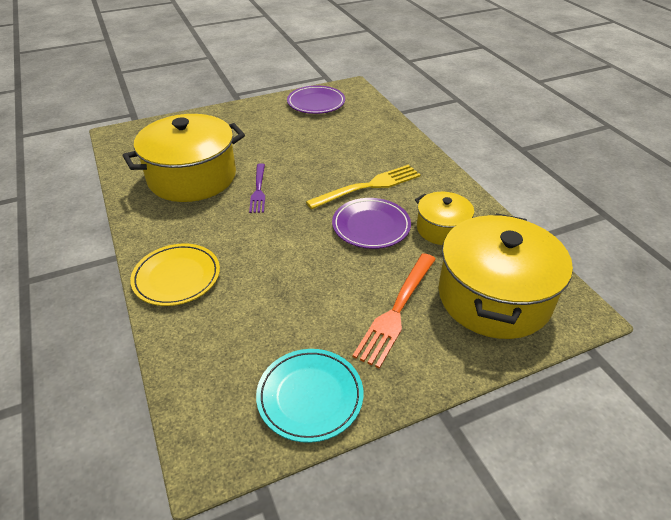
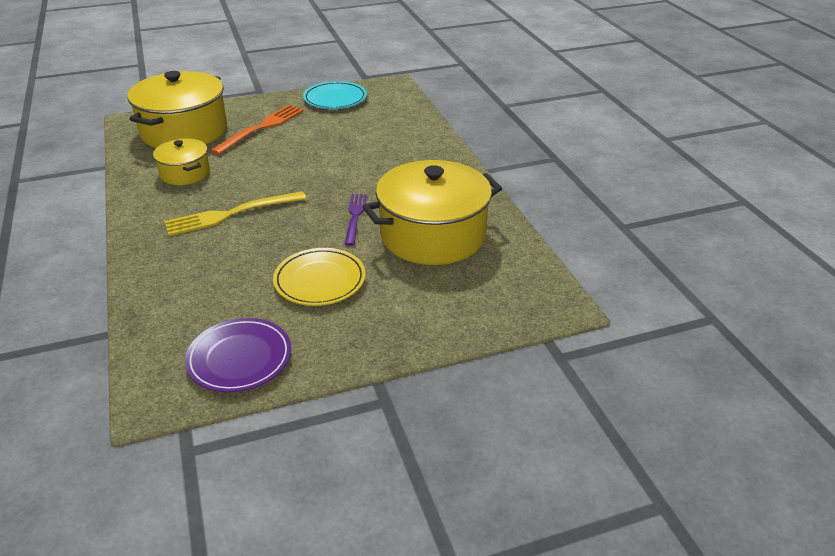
camera: 175 degrees left, 5 degrees down
yellow plate [130,244,220,306] -> yellow plate moved to [273,248,366,306]
purple plate [332,198,411,249] -> none

